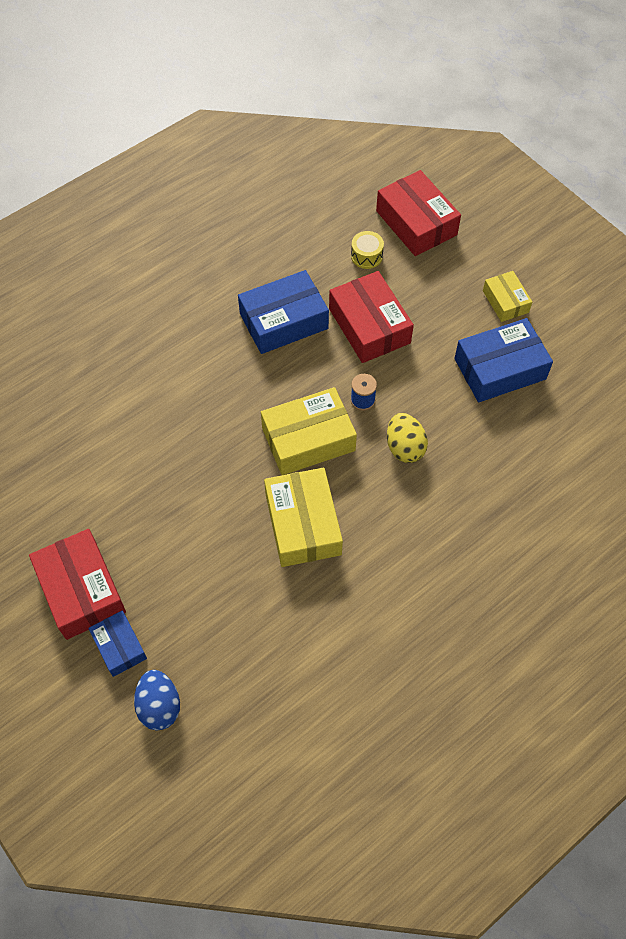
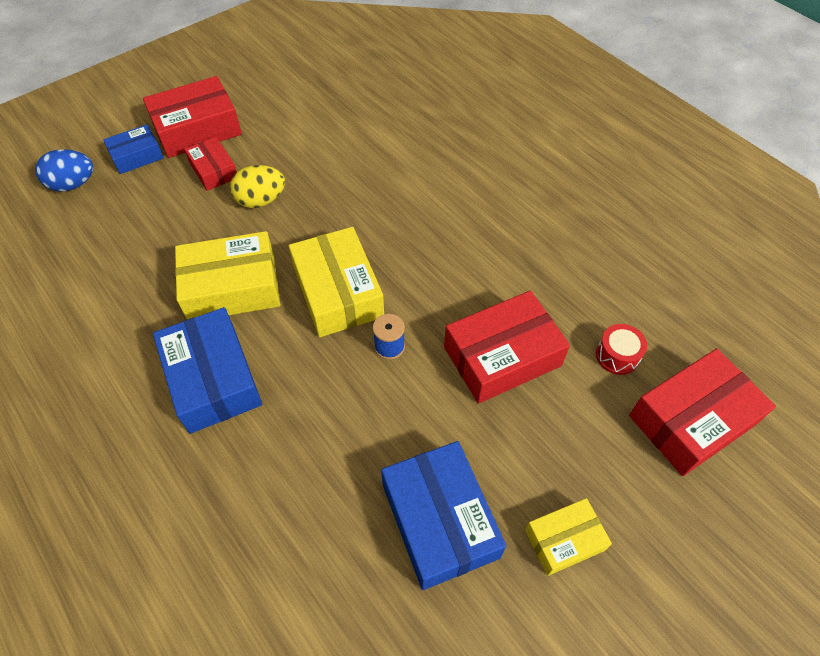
camera: 90 degrees right, 5 degrees down
blue box [238,270,329,354] -> blue box moved to [153,307,262,434]
yellow drum [351,231,384,269] -> red drum [596,324,647,375]
yellow egg [387,413,428,463] -> yellow egg moved to [230,165,285,208]
none -> red box [184,137,237,191]

